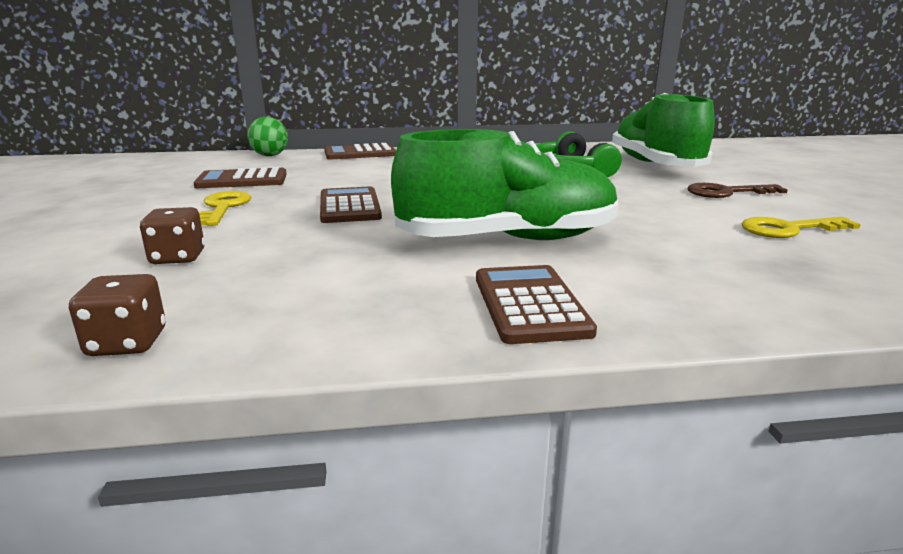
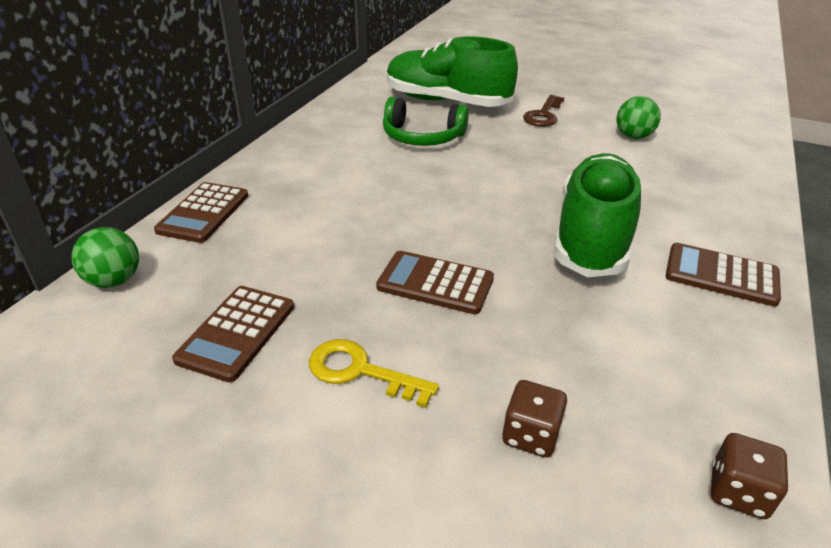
camera: 60 degrees left, 15 degrees up
yellow key [741,217,861,238] -> green ball [617,96,661,139]

